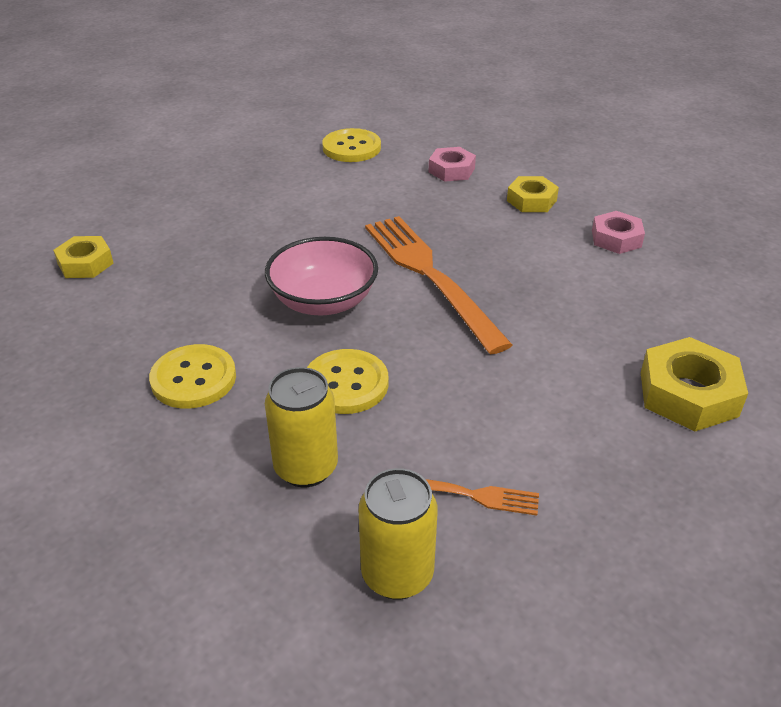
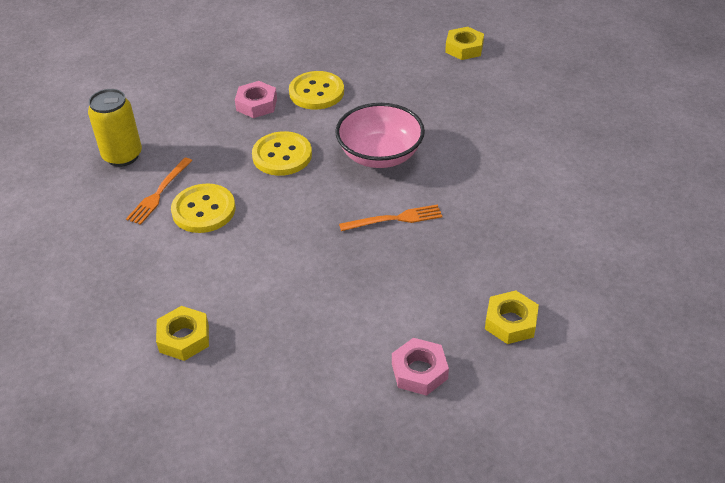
camera: 105 degrees right, 5 degrees up
yellow can [265,367,338,487] -> none
yellow button [322,128,381,162] -> yellow button moved to [171,183,235,233]
orange fork [365,216,512,354] -> orange fork [339,204,442,231], size x0.48
pink nut [429,147,476,182] -> pink nut moved to [235,81,277,118]
yellow nut [641,337,748,431] -> yellow nut [156,306,209,361], size x0.65

